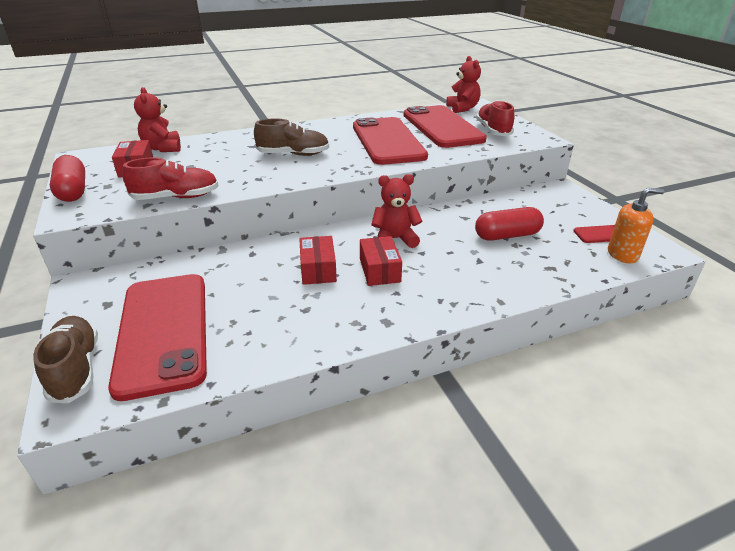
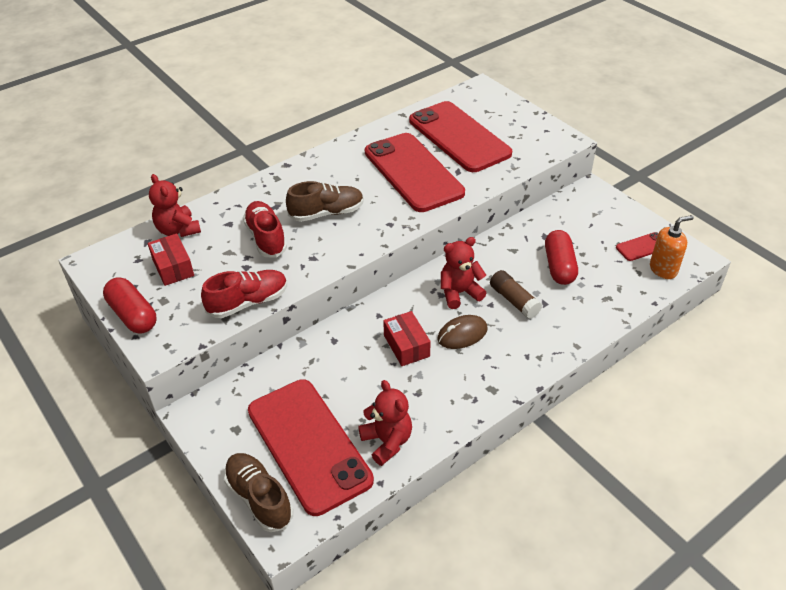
camera: 15 degrees left, 10 degrees up
red box [360,236,402,286] -> brown mouse [437,315,487,349]
red teddy bear [446,56,481,113] -> red teddy bear moved to [358,380,412,466]
red capsule [475,207,544,241] -> red capsule turned 60 degrees counterclockwise [545,230,578,285]
red shoe [476,100,514,136] -> red shoe moved to [243,201,287,258]
none -> brown glue stick [490,270,542,319]

